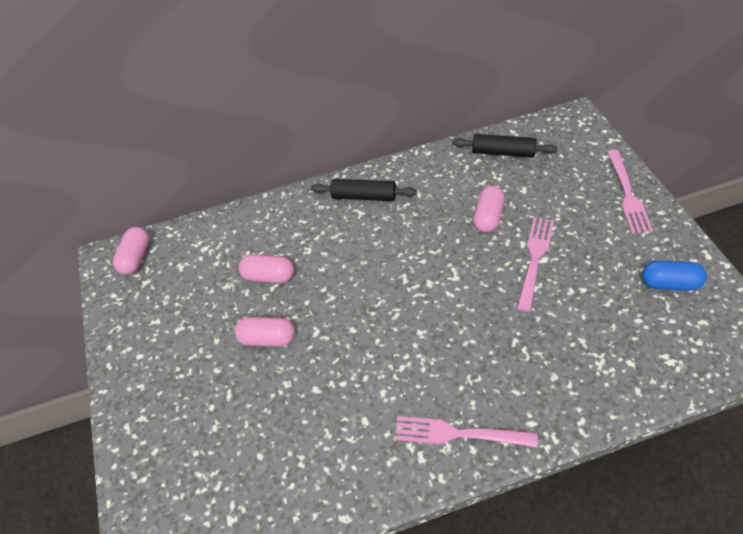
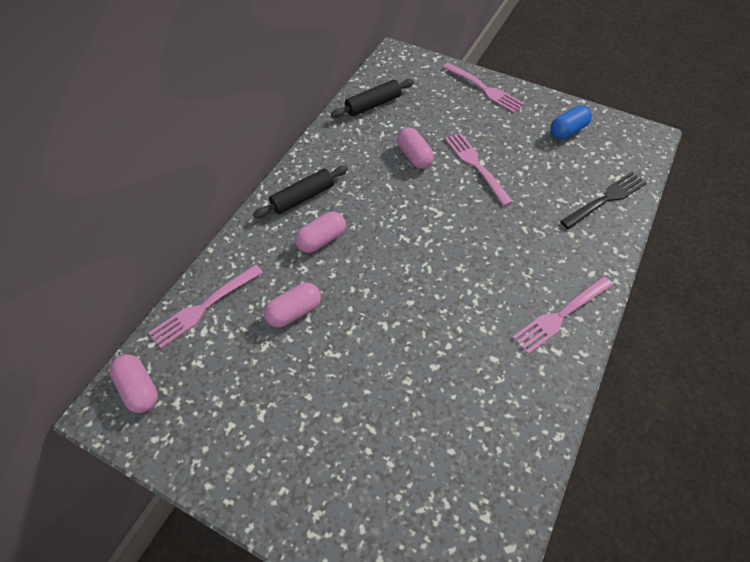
camera: 50 degrees left, 5 degrees up
pink capsule [235,317,295,346] -> pink capsule moved to [295,212,346,253]
none -> pink fork [149,265,263,348]
none -> black fork [560,172,647,229]

